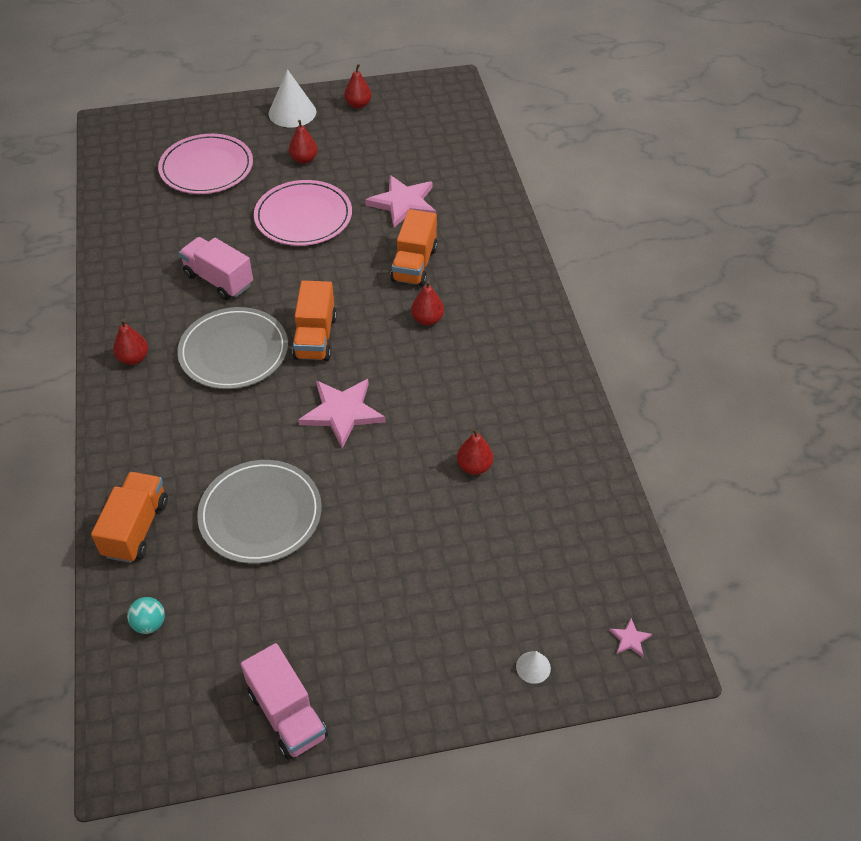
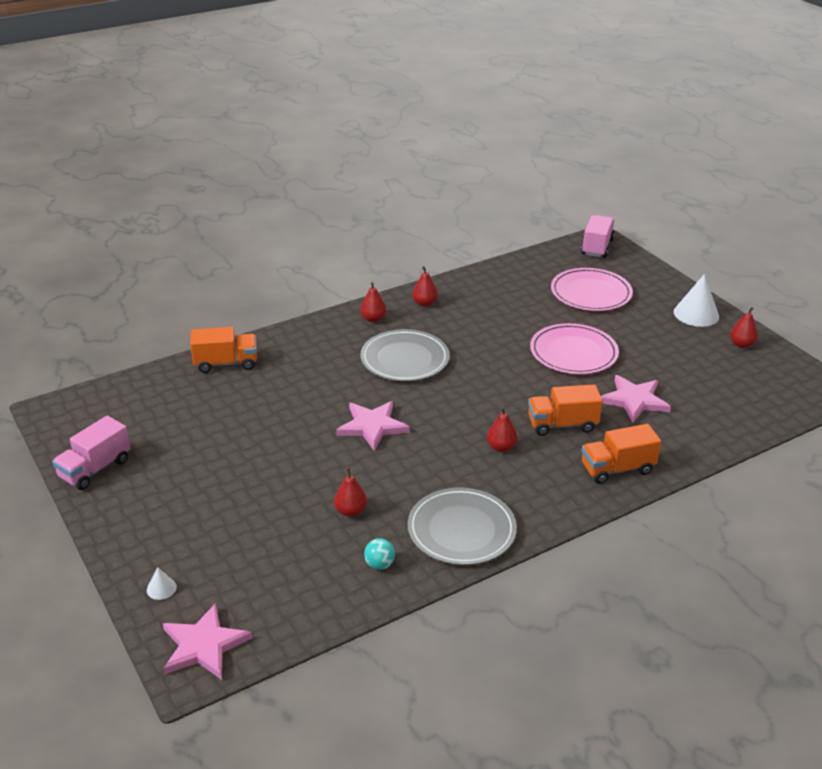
camera: 70 degrees right, 15 degrees down
turquoise ball [127,597,165,634] -> turquoise ball moved to [364,538,395,570]
pink truck [179,237,253,300] -> pink truck moved to [581,215,615,258]
grey plate [197,460,322,564] -> grey plate moved to [408,487,517,565]
red pear [289,120,318,164] -> red pear moved to [412,266,438,307]
orange truck [292,281,337,361] -> orange truck moved to [581,424,661,484]
pink star [609,618,652,657] -> pink star [163,603,252,680], size x2.37

